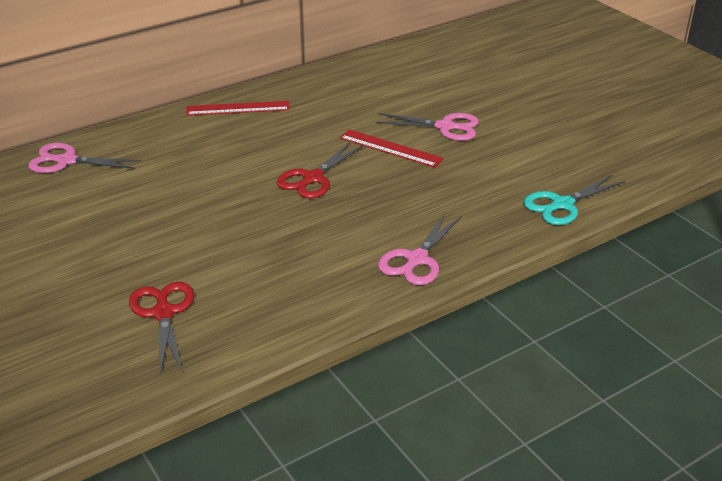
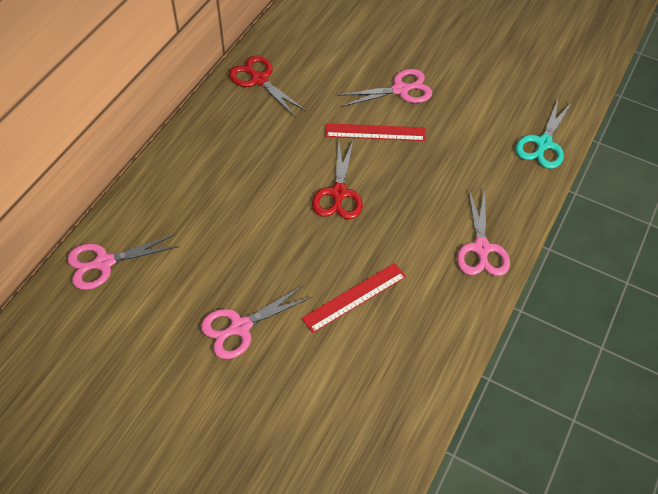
camera: 30 degrees left, 20 degrees up
red scissors [129,282,194,375] -> red scissors moved to [229,55,306,118]
red ruler [186,101,290,116] -> red ruler moved to [302,263,406,333]
none -> pink scissors [201,285,312,359]

